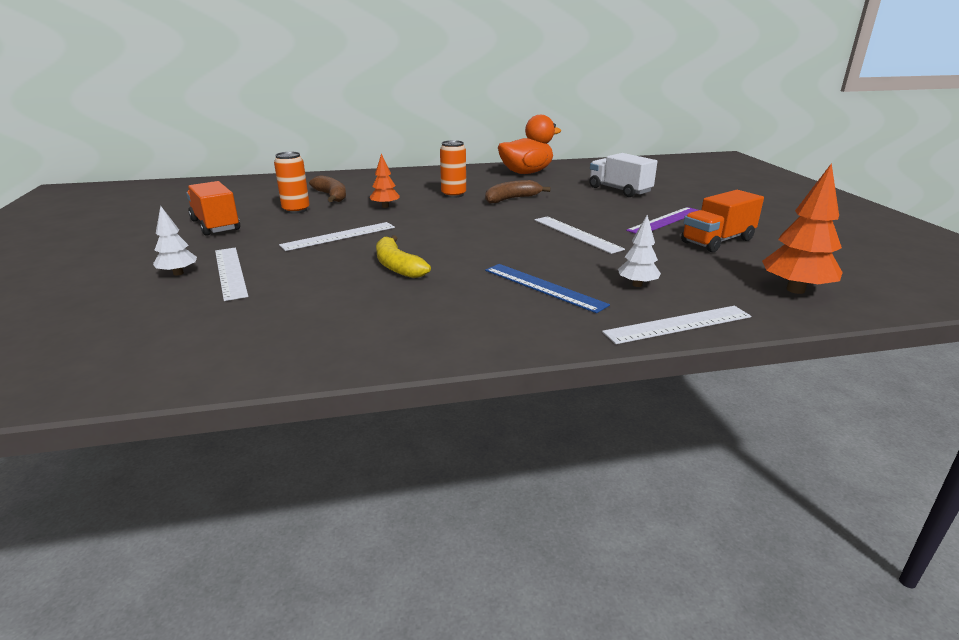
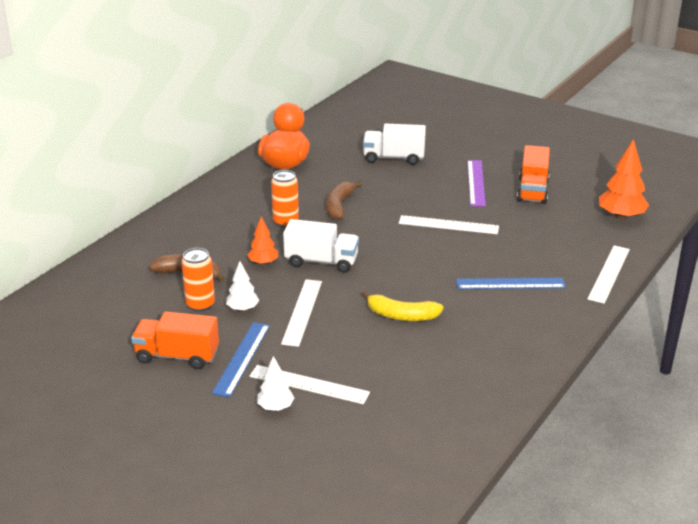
camera: 45 degrees left, 5 degrees up
white tree [618,215,661,287] -> white tree moved to [226,261,259,312]
none -> blue ruler [212,322,270,397]
none -> white truck [283,219,359,273]

